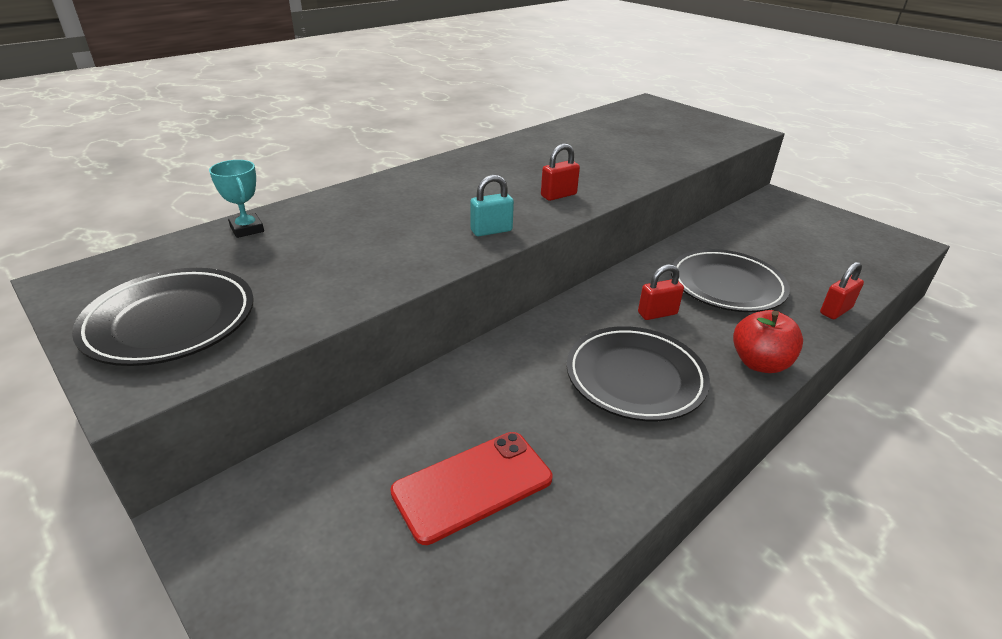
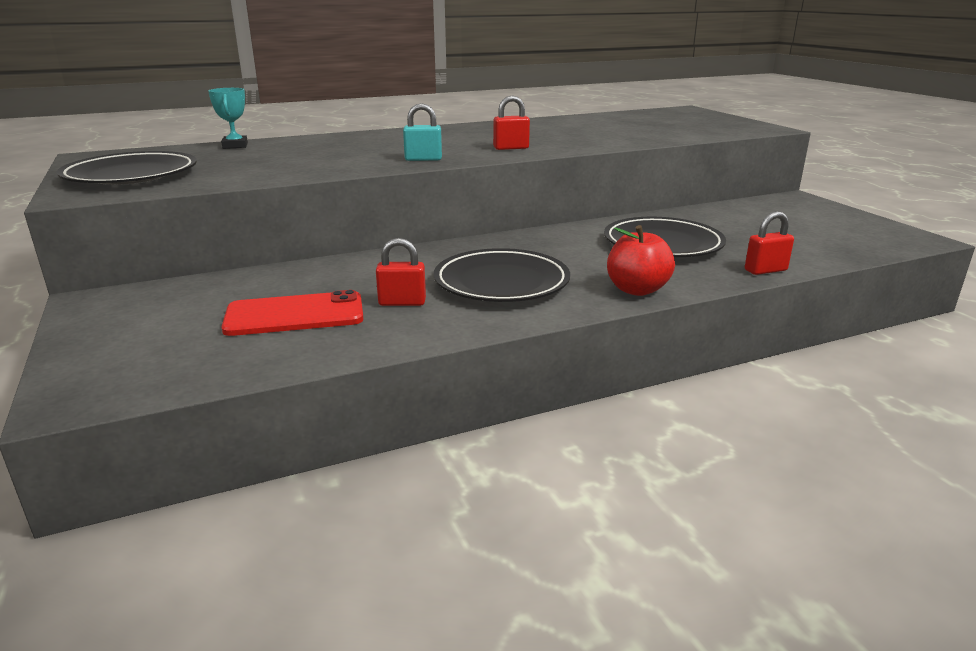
camera: 20 degrees right, 10 degrees down
red padlock [638,264,684,320] -> red padlock moved to [376,238,426,306]

